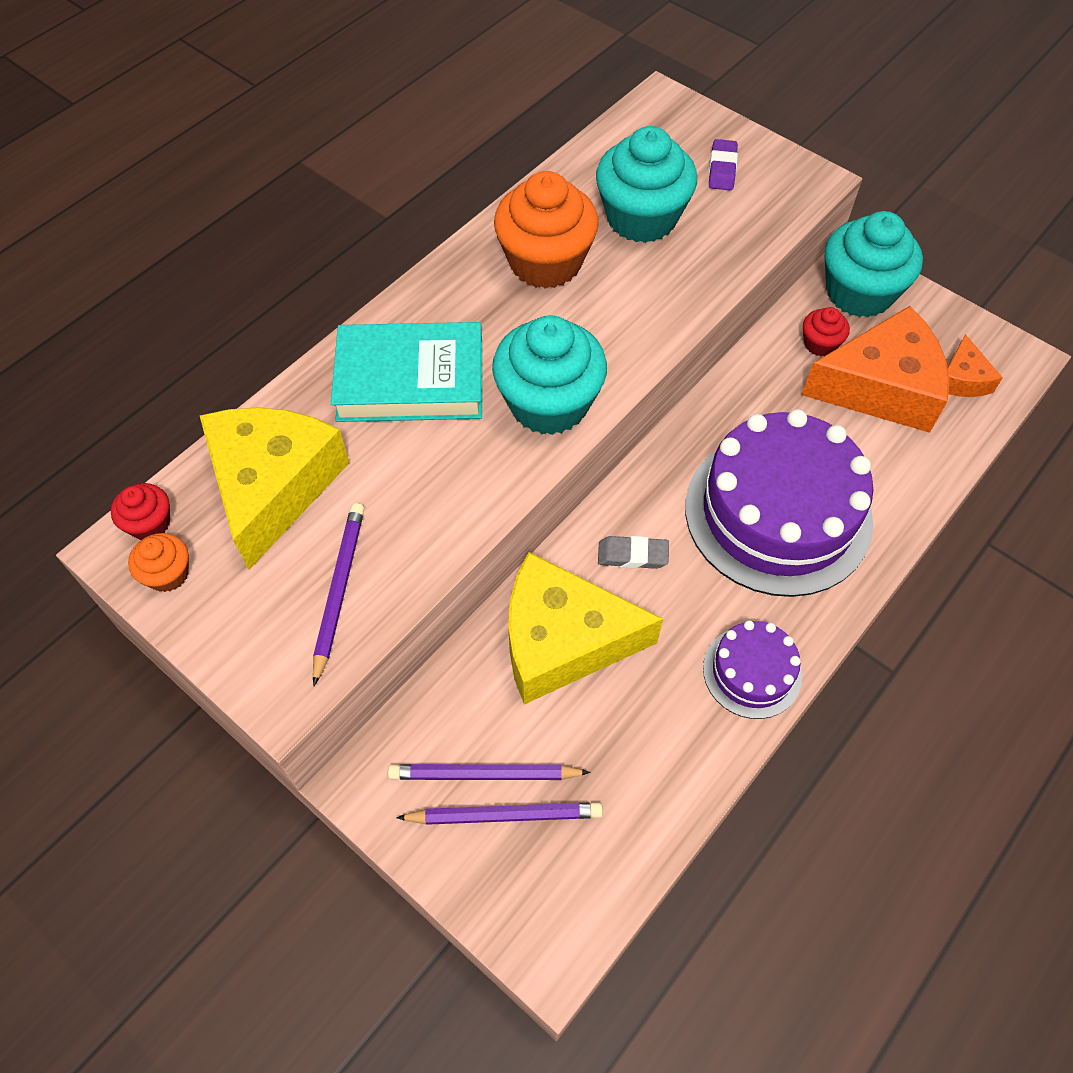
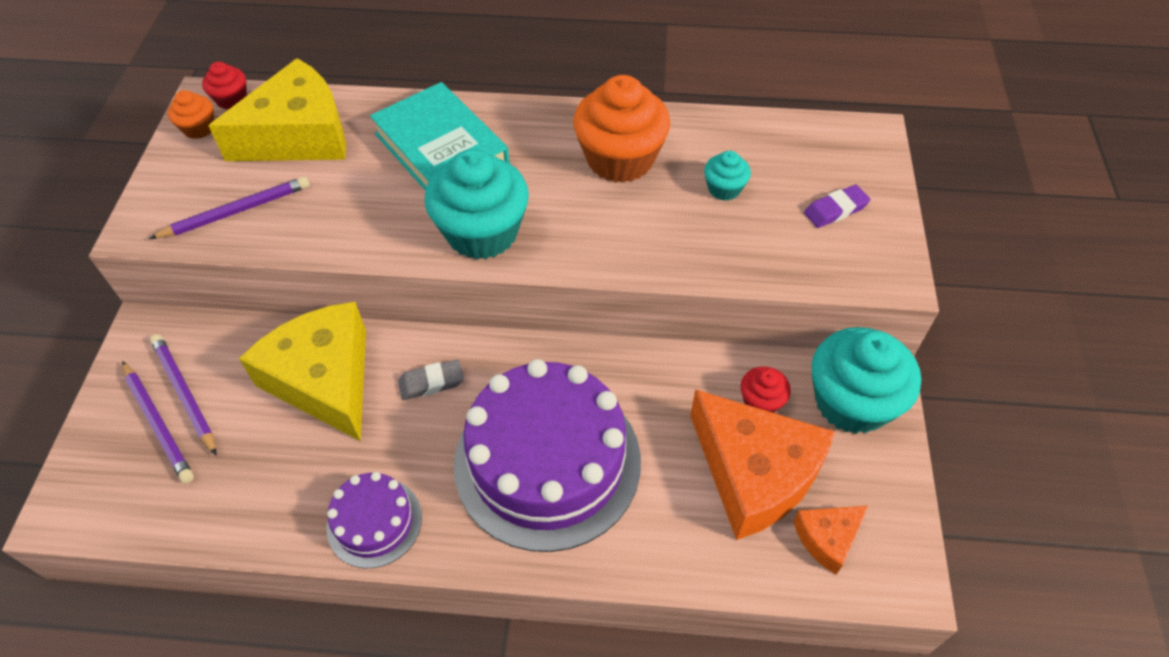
camera: 55 degrees right, 5 degrees down
turquoise cupcake [596,126,697,243] -> turquoise cupcake [704,151,751,201], size x0.48
grey eraser [598,536,669,569] -> grey eraser turned 75 degrees counterclockwise [398,359,464,400]

